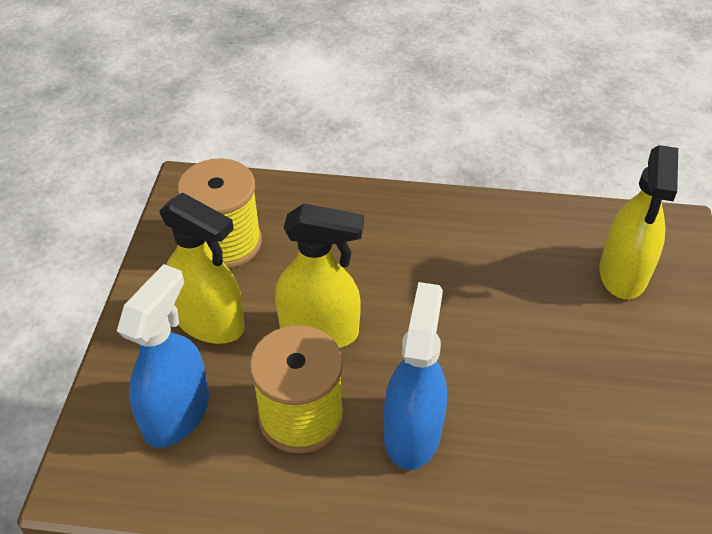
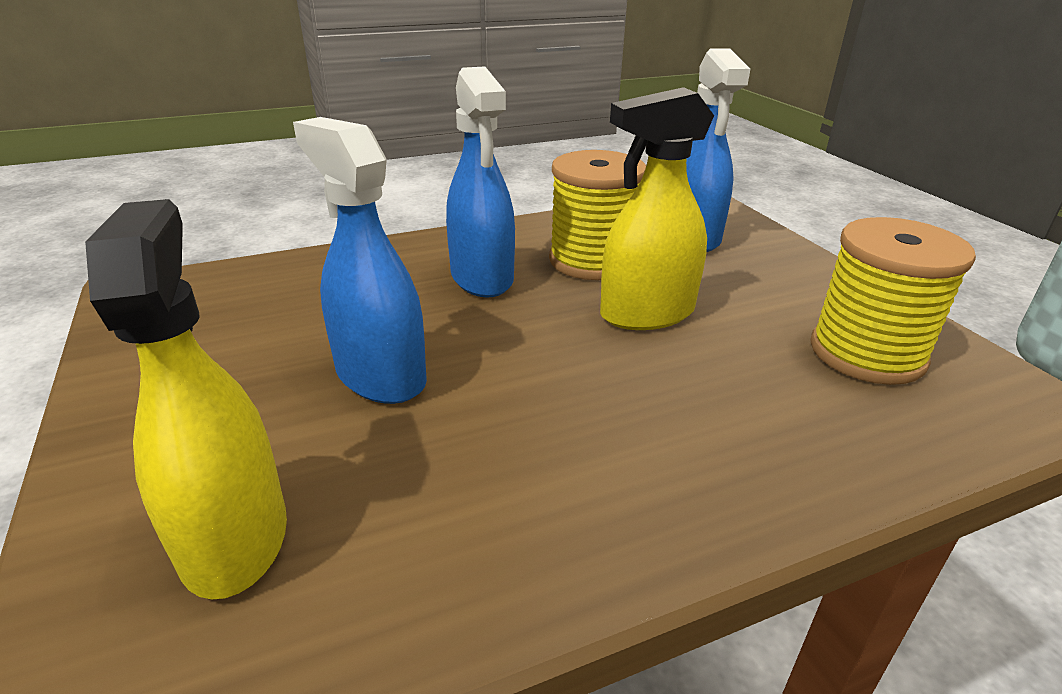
camera: 150 degrees right, 15 degrees down
yellow spray bottle [159,192,245,344] -> none
none -> blue spray bottle [293,117,427,404]

